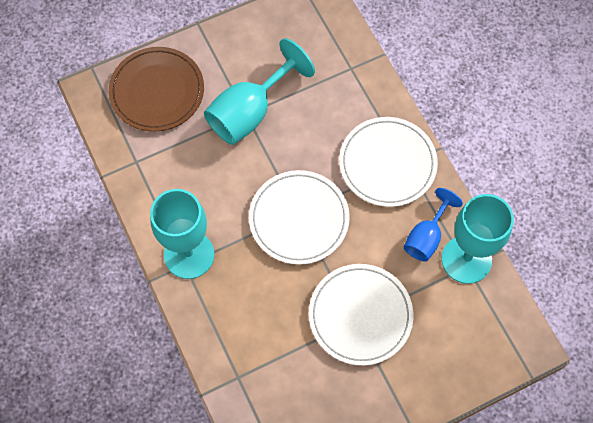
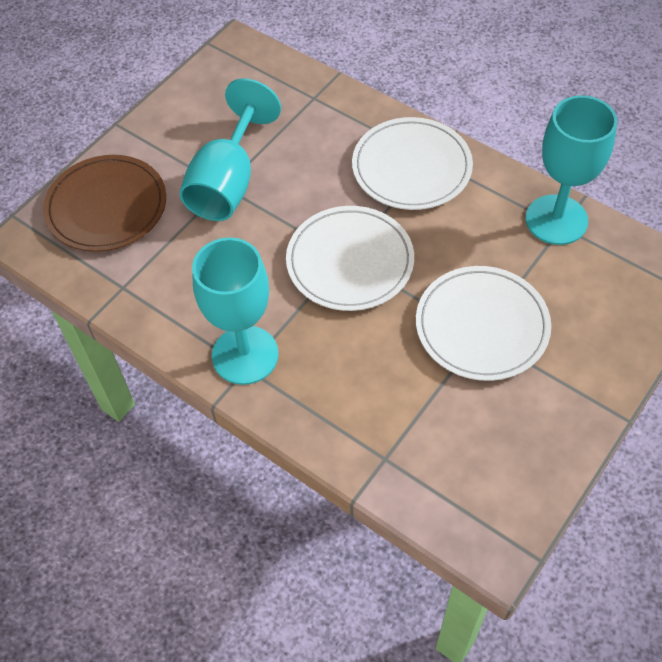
camera: 25 degrees left, 10 degrees down
blue goblet [404,188,463,262] -> none

